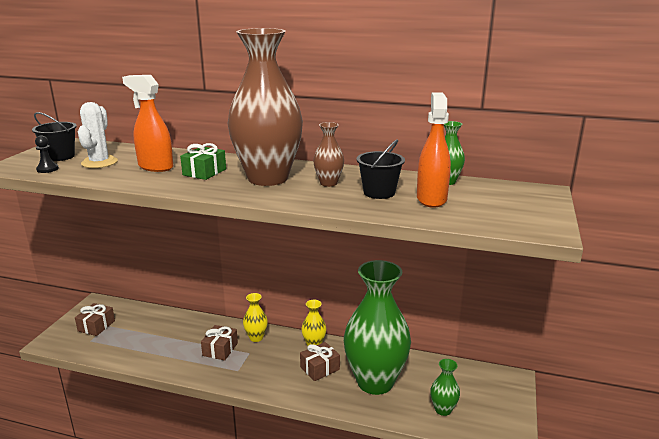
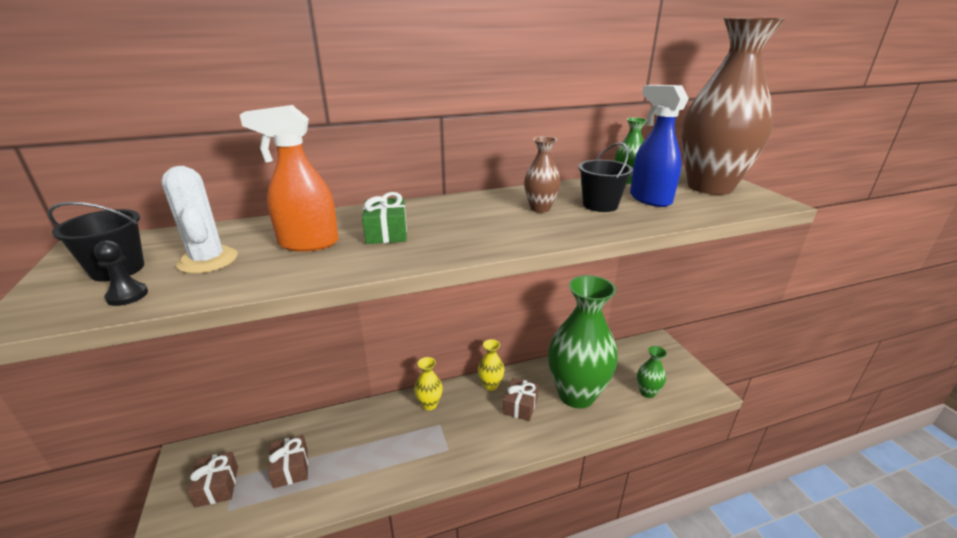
camera: 35 degrees left, 5 degrees up
brown gift [201,325,238,361] -> brown gift moved to [268,435,308,488]
brown vase [228,28,303,186] -> brown vase moved to [681,18,786,195]
orange spray bottle [417,92,451,208] -> blue spray bottle [630,85,689,207]

